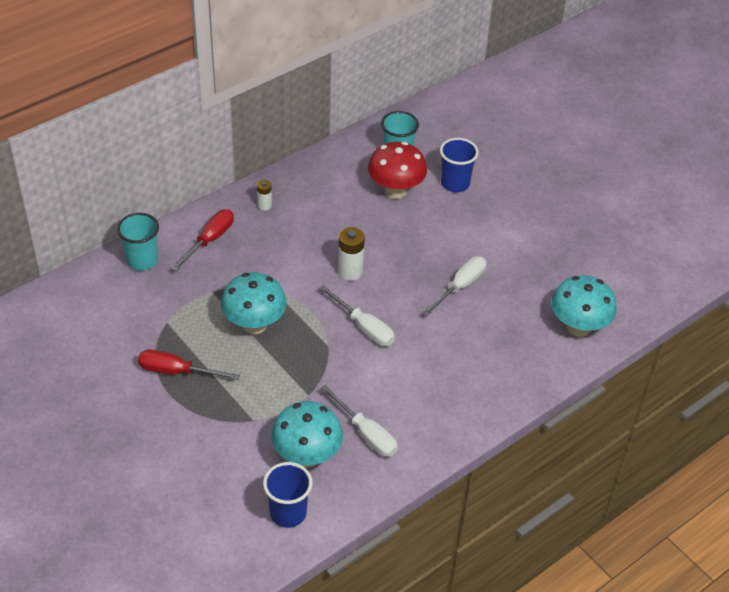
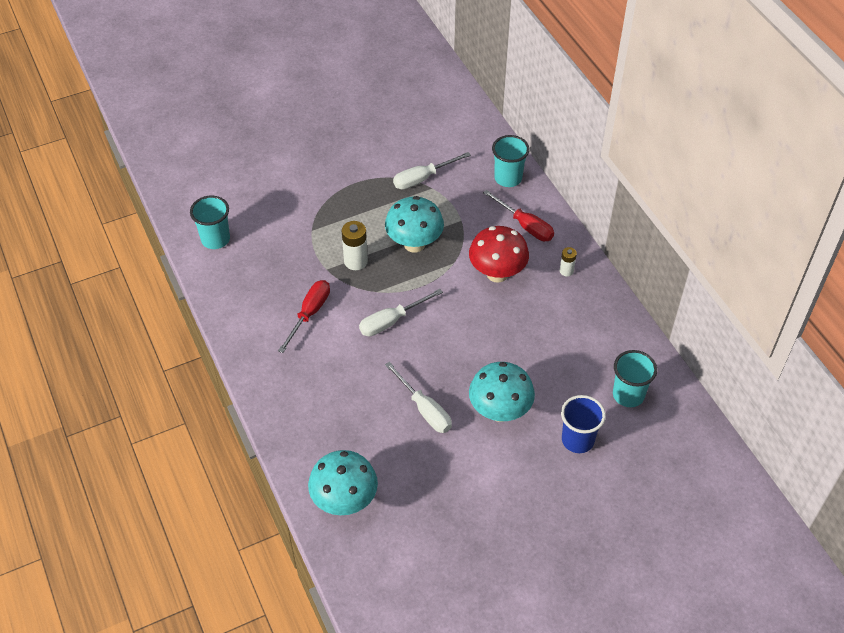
camera: 105 degrees right, 5 degrees up
red screwdriver [138,350,240,380] -> red screwdriver moved to [278,280,330,353]
blue cup [263,462,312,528] -> turquoise cup [190,196,230,249]
turquoise mushroom [271,401,343,468] -> turquoise mushroom moved to [469,362,535,422]
white screwdriver [321,385,398,457] -> white screwdriver moved to [393,152,471,189]
white battery [338,227,365,281] -> white battery moved to [342,221,368,270]
red mushroom [368,142,427,199] -> red mushroom moved to [469,226,529,283]

